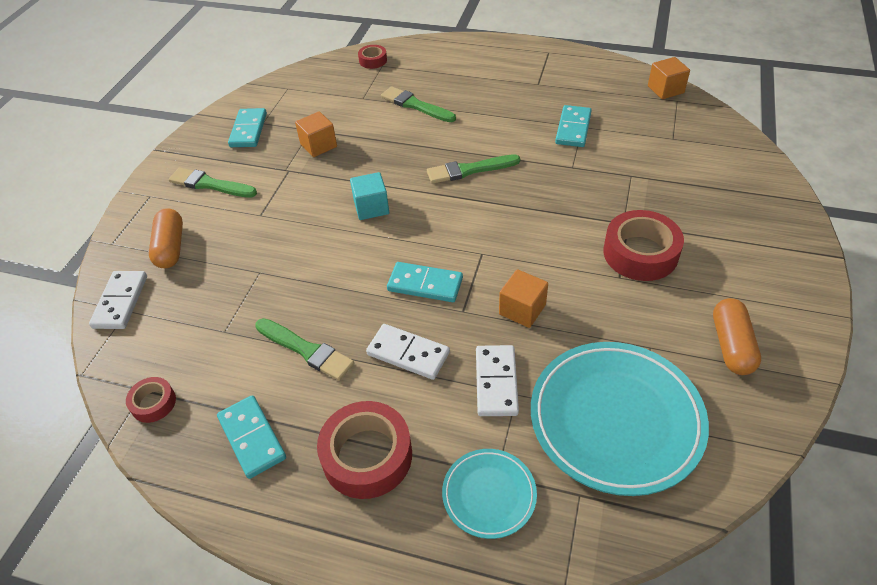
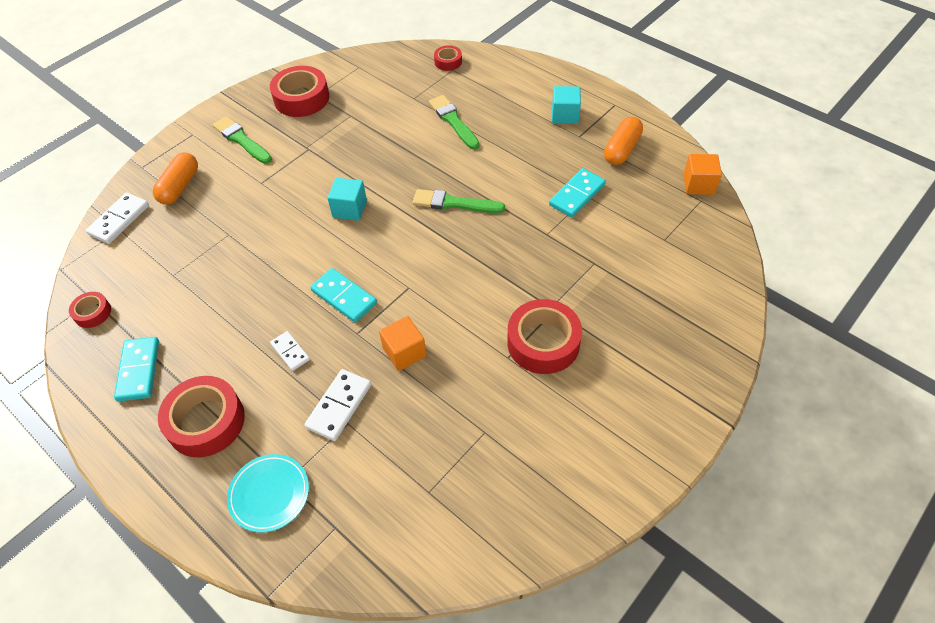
camera: 25 degrees right, 5 degrees up
turquoise domino [228,108,267,147] -> red tape [270,66,329,117]
green brush [255,318,354,381] -> none
orange cube [295,111,337,157] -> none
white domino [366,324,450,380] -> white domino [270,331,310,371], size x0.63
turquoise plate [531,342,709,496] -> none
orange capsule [713,298,761,375] -> orange capsule moved to [604,117,643,165]
none -> turquoise cube [552,86,581,124]

